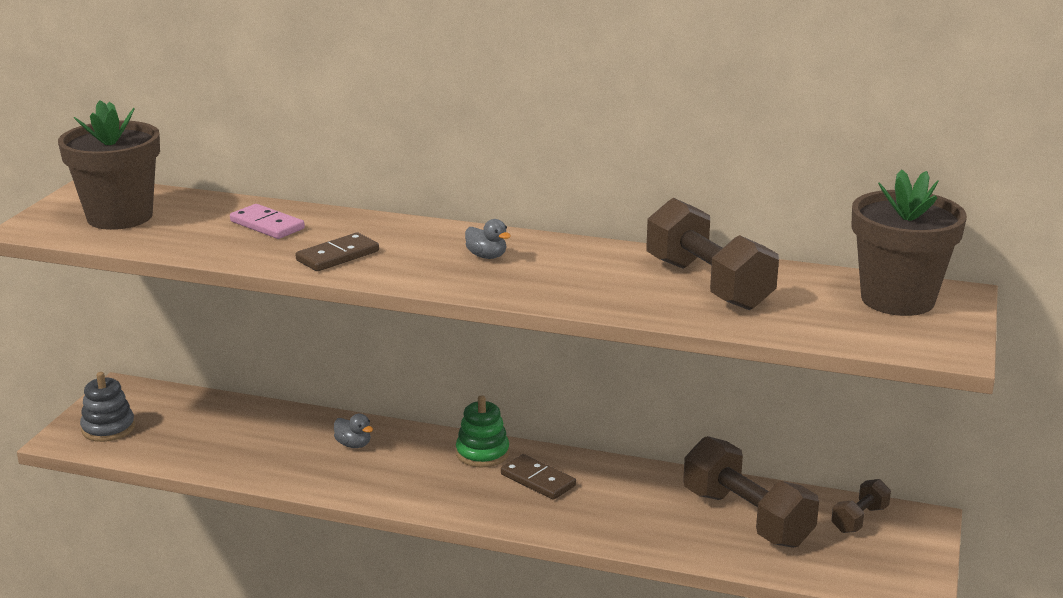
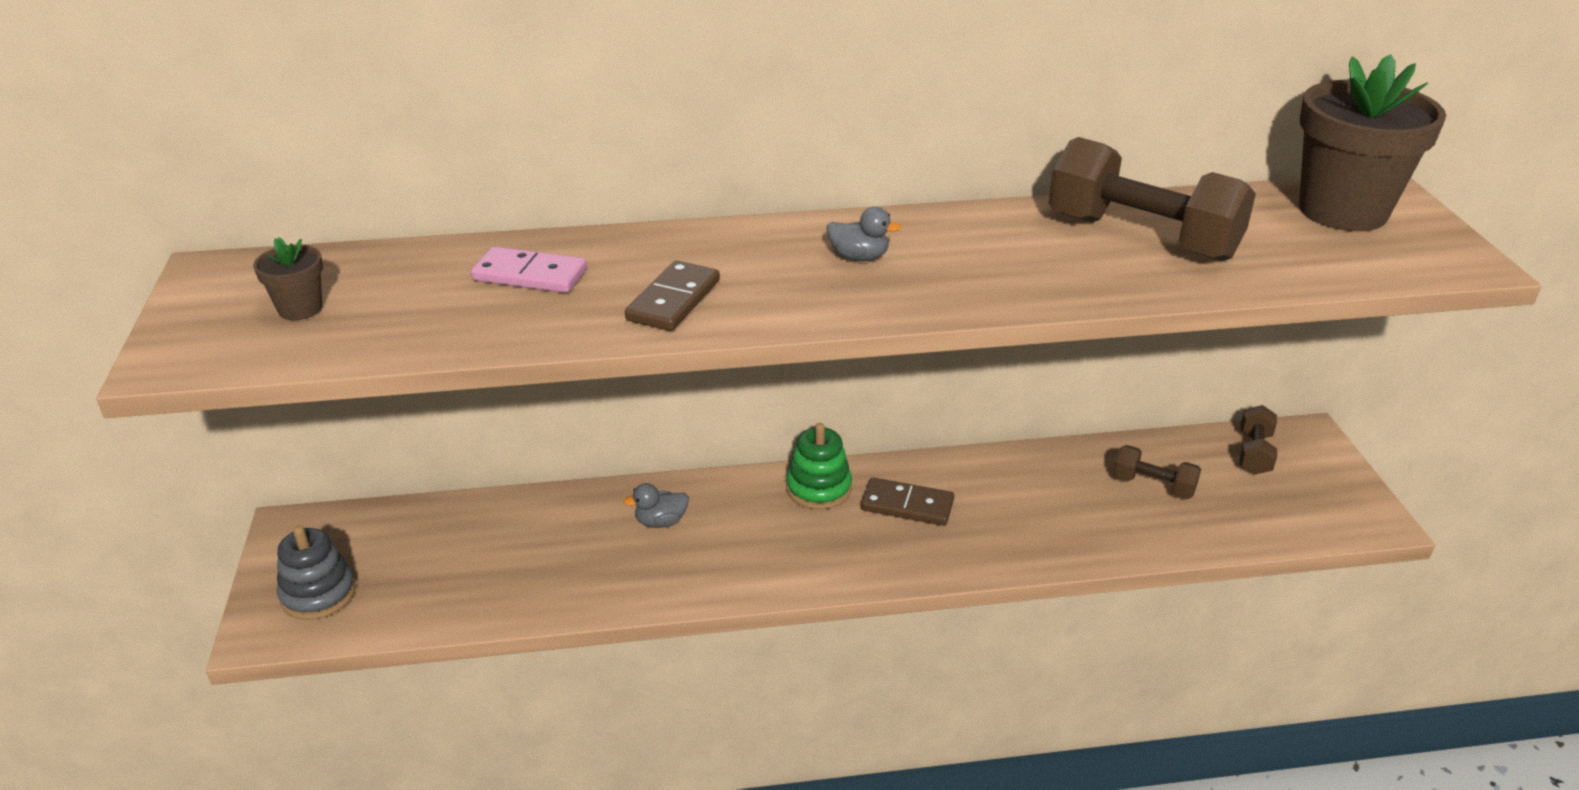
camera: 25 degrees left, 10 degrees up
brown flower pot [58,100,160,230] -> brown flower pot [253,237,323,321], size x0.44
grey duck [334,414,373,448] -> grey duck turned 150 degrees clockwise [623,483,689,528]
brown dumbbell [683,436,819,548] -> brown dumbbell [1113,445,1201,499], size x0.50

